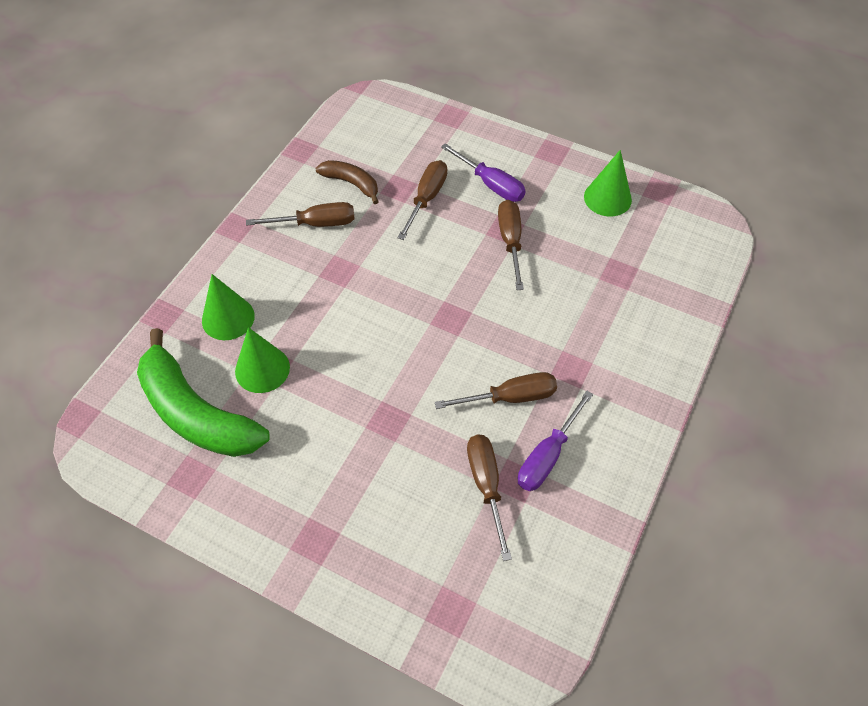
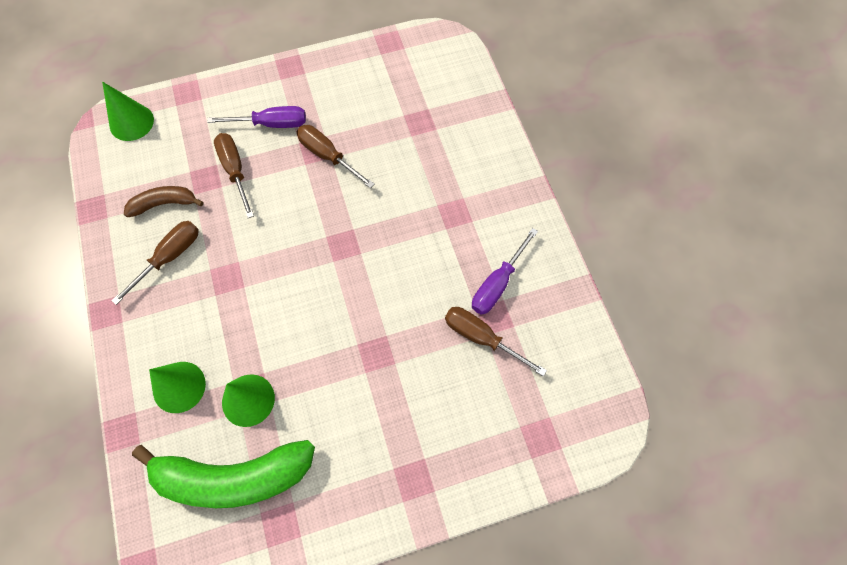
camera: 45 degrees left, 10 degrees up
brown screwdriver [435,372,557,409] -> none
purple screwdriver [518,391,593,491] -> purple screwdriver turned 45 degrees clockwise [472,228,538,315]
green cone [584,150,632,216] -> green cone moved to [102,82,154,141]

